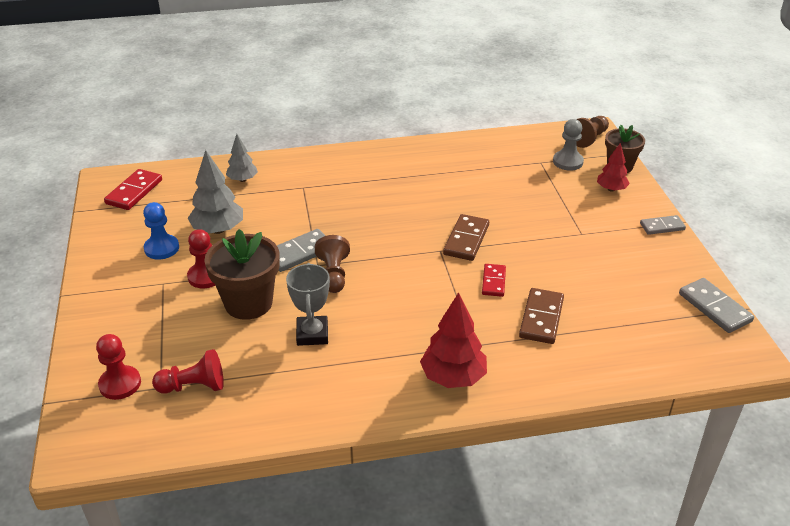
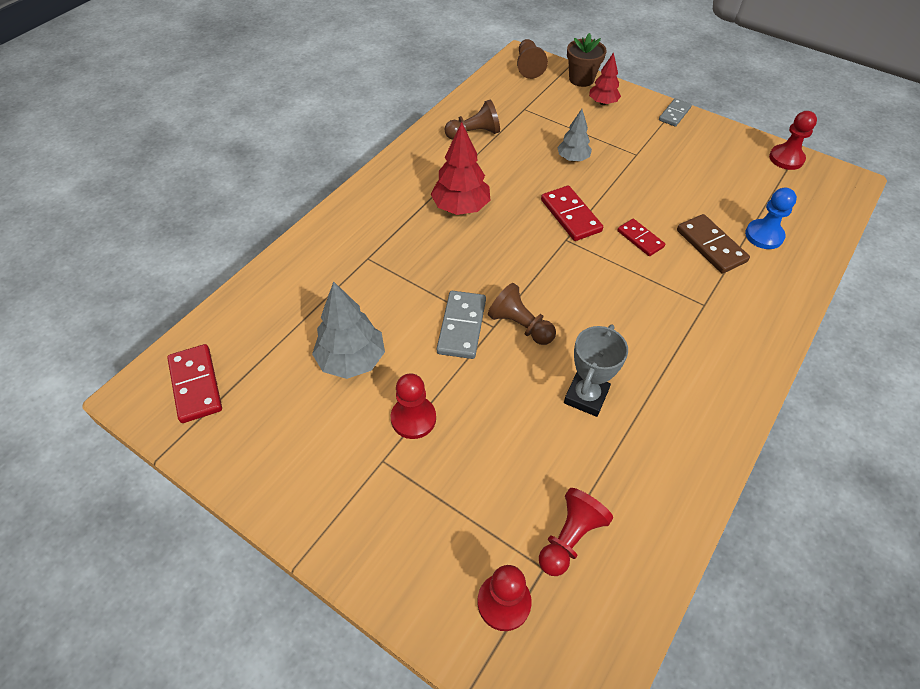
camera: 45 degrees left, 15 degrees up
blue pawn [143,202,179,260] -> blue pawn moved to [745,188,797,249]
brown flower pot [204,229,280,320] -> none
grey tree [226,134,258,182] -> grey tree moved to [557,109,592,162]
grey trophy [286,263,330,346] -> grey trophy turned 75 degrees clockwise [564,325,628,417]
red tree [420,292,487,388] -> red tree moved to [431,122,490,215]
brown domino [443,214,489,261] -> red domino [541,185,603,241]
grey pawn [553,119,584,171] -> none
grey domino [679,278,754,333] -> red pawn [769,111,817,170]
none -> brown pawn [445,100,500,140]

